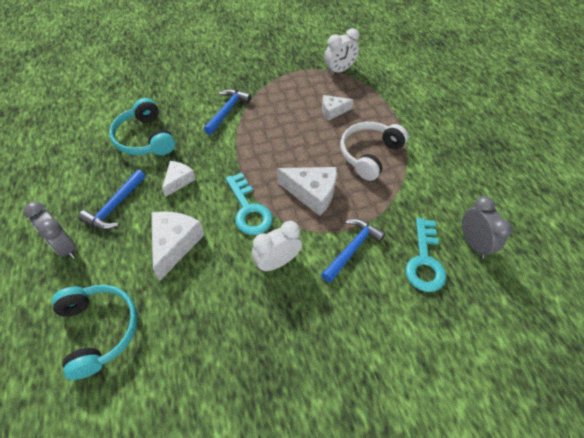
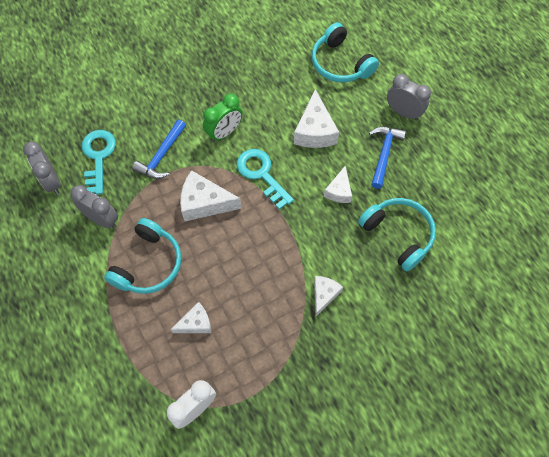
camera: 170 degrees right, 10 degrees up
blue hammer [204,89,251,135] -> white cheese [314,276,343,316]
white clock [252,221,302,271] -> green clock [203,93,243,142]
white headphones [340,122,408,181] -> turquoise headphones [104,218,182,294]
none -> grey clock [70,185,118,228]

